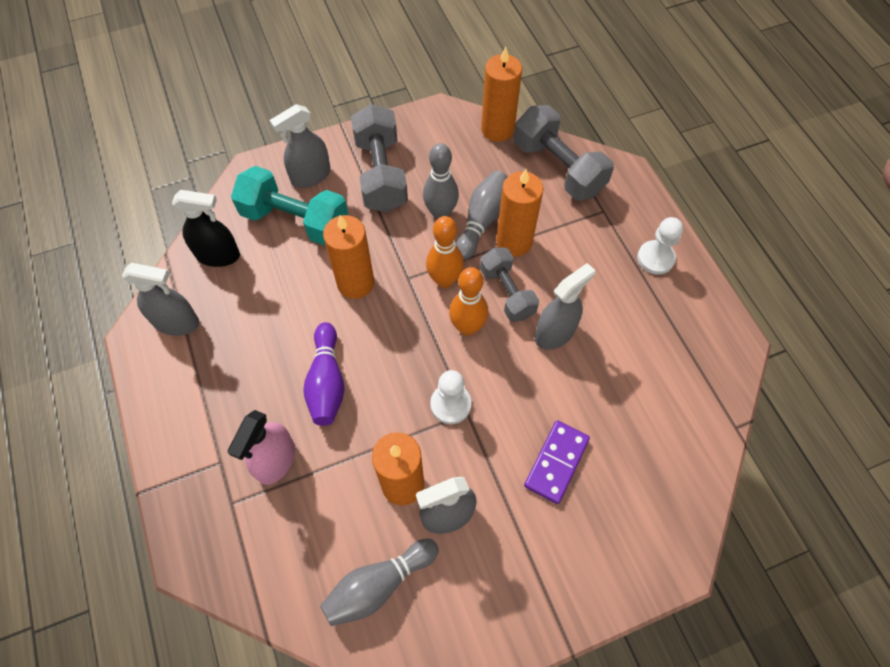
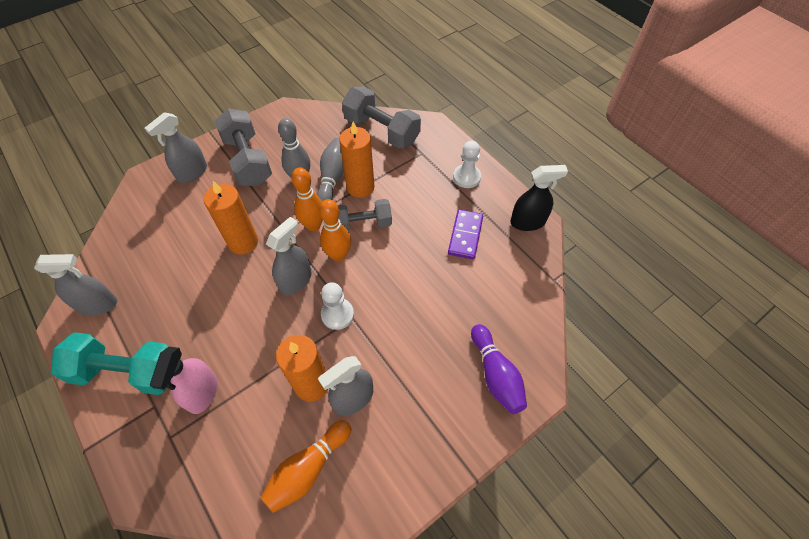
camera: 15 degrees left, 5 degrees down
black spray bottle [172,190,240,267] -> black spray bottle moved to [510,165,568,231]
turquoise dumbbell [231,166,348,246] -> turquoise dumbbell moved to [51,332,171,395]
purple bowling pin [303,322,345,426] -> purple bowling pin moved to [471,324,527,414]
grey bowling pin [320,539,439,626] -> orange bowling pin [260,420,351,513]
grey dumbbell [480,247,539,322] -> grey dumbbell turned 60 degrees counterclockwise [338,199,392,231]
orange candle [481,47,522,142] -> none
purple domino [524,420,590,504] -> purple domino moved to [448,209,483,259]
grey spray bottle [535,263,595,350] -> grey spray bottle moved to [266,217,312,295]

